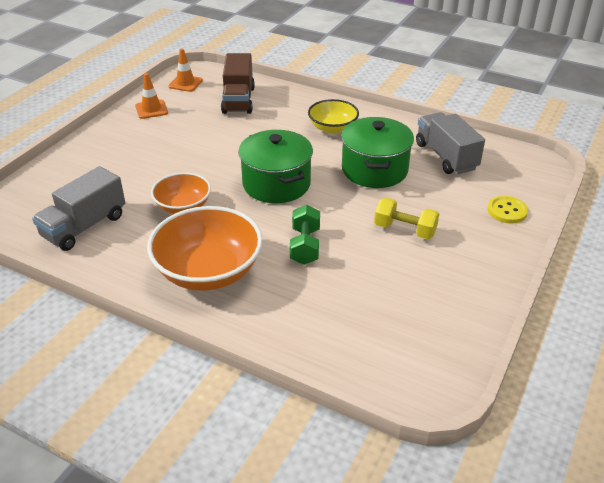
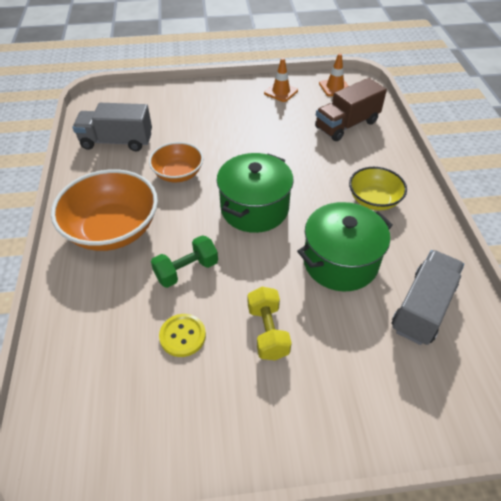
camera: 55 degrees right, 10 degrees up
yellow button [487,196,528,224] -> yellow button moved to [159,314,206,357]

